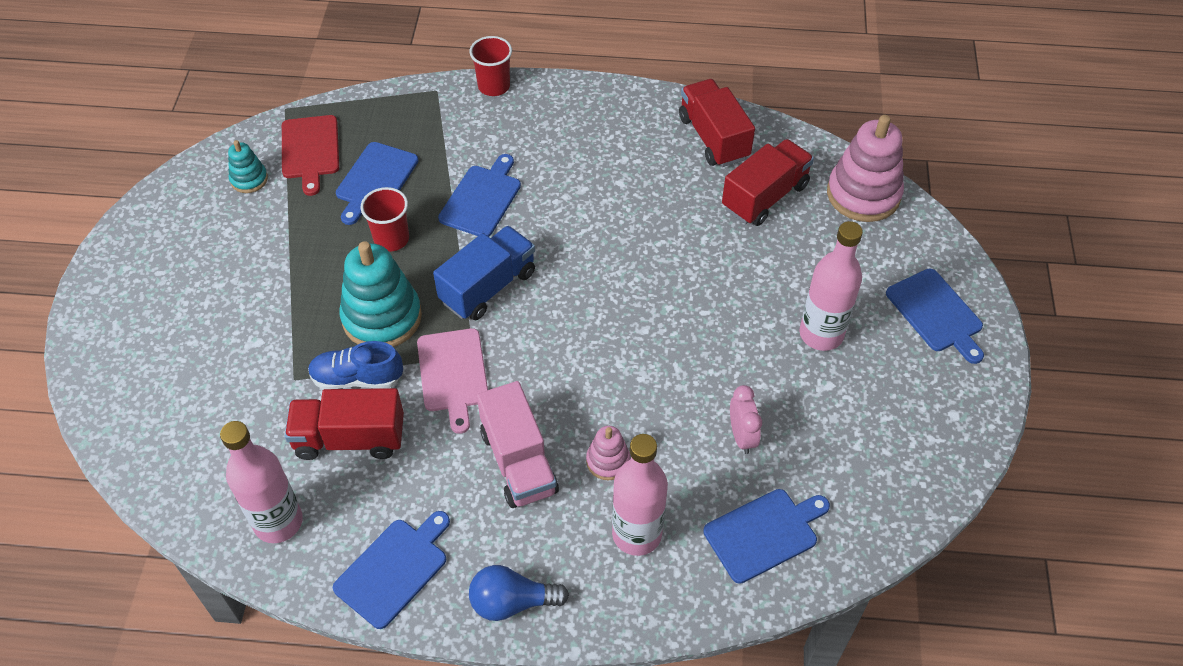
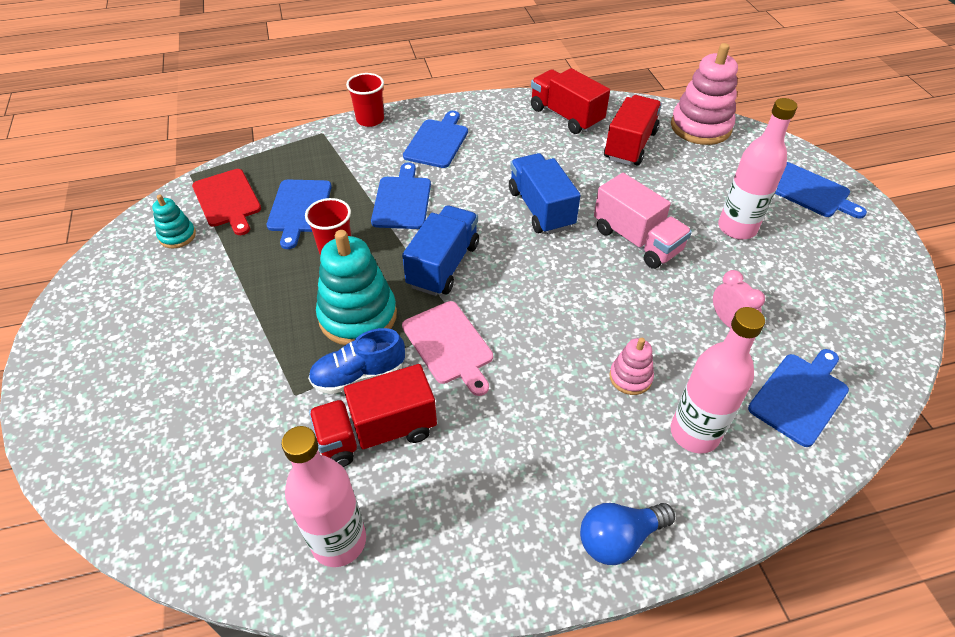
camera: 20 degrees left, 5 degrees down
blue cutting board [333,511,450,629] -> blue cutting board moved to [403,111,468,168]
pink truck [477,381,559,508] -> pink truck moved to [594,173,692,269]
none -> blue truck [509,153,581,235]

